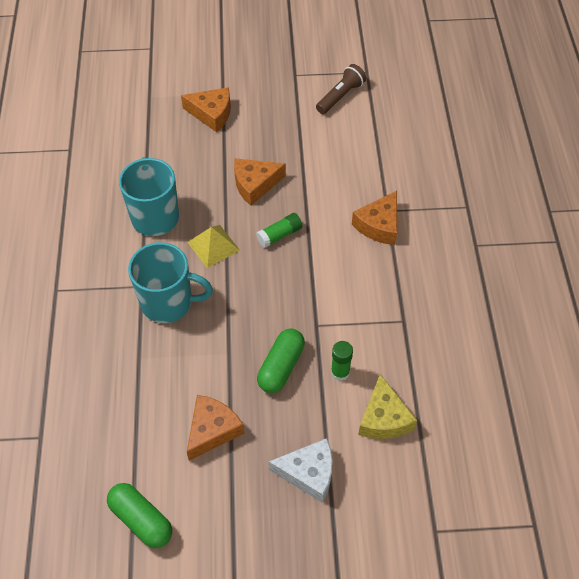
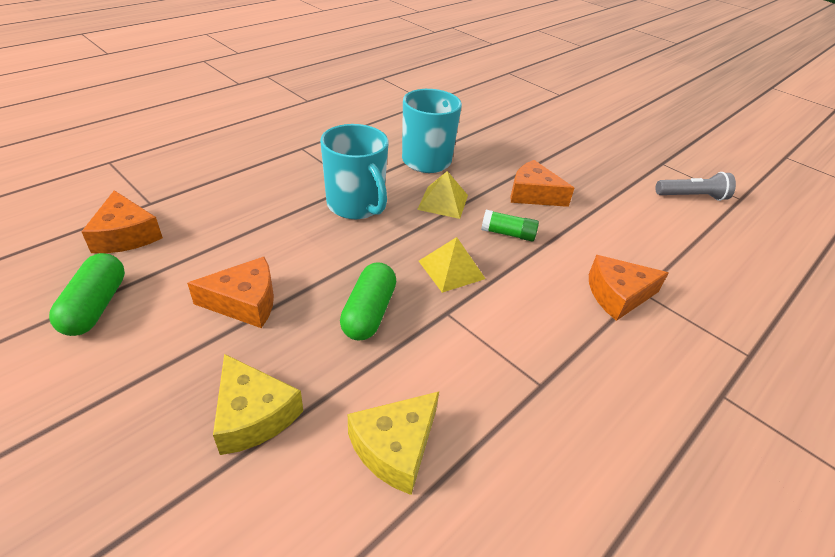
camera: 45 degrees right, 15 degrees down
orange cheese [181,87,231,132] -> orange cheese moved to [81,190,163,253]
green capsule [257,329,305,393] -> green capsule turned 60 degrees counterclockwise [340,262,396,340]
white cheese [269,438,333,503] -> yellow cheese [213,354,303,455]
brown flashlight [316,64,366,114] -> grey flashlight [656,172,736,201]
green glue stick [331,341,353,381] -> none
none -> yellow pyramid [419,237,486,293]

